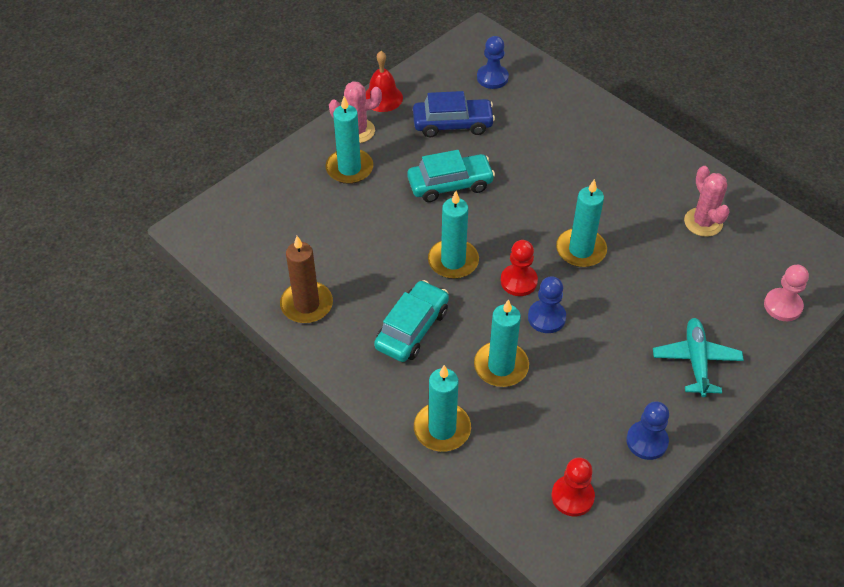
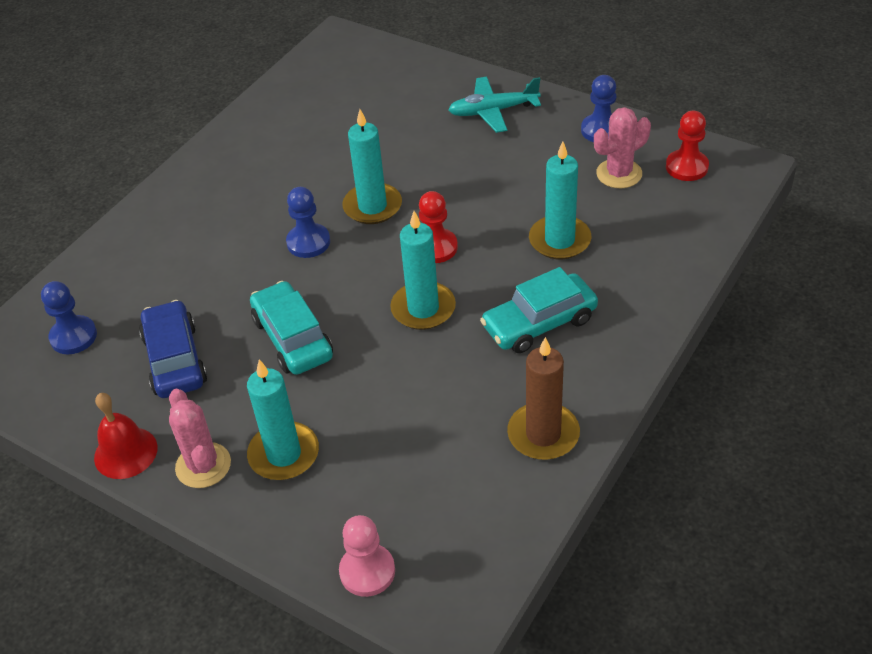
camera: 100 degrees left, 5 degrees down
turquoise car [374,280,449,362] -> turquoise car turned 45 degrees counterclockwise [480,267,598,353]
turquoise candle [414,365,471,452] -> none
blue pawn [528,276,566,333] -> blue pawn moved to [286,187,330,258]
pink cactus [684,166,730,237] -> pink cactus moved to [594,107,651,188]
pink pawn [764,265,809,321] -> pink pawn moved to [339,515,395,597]

